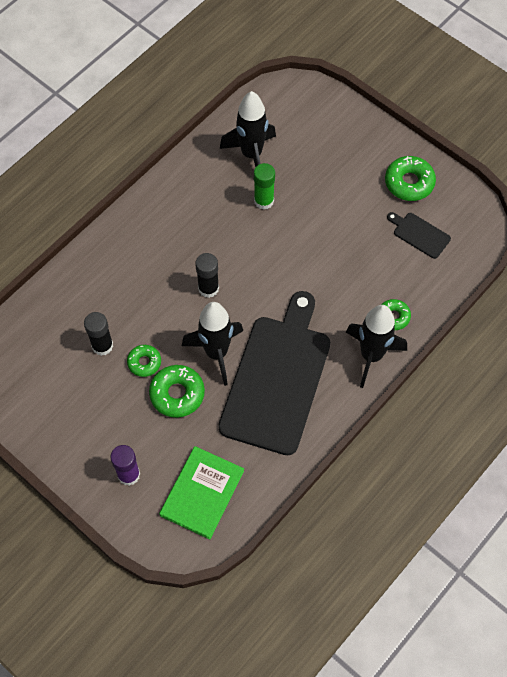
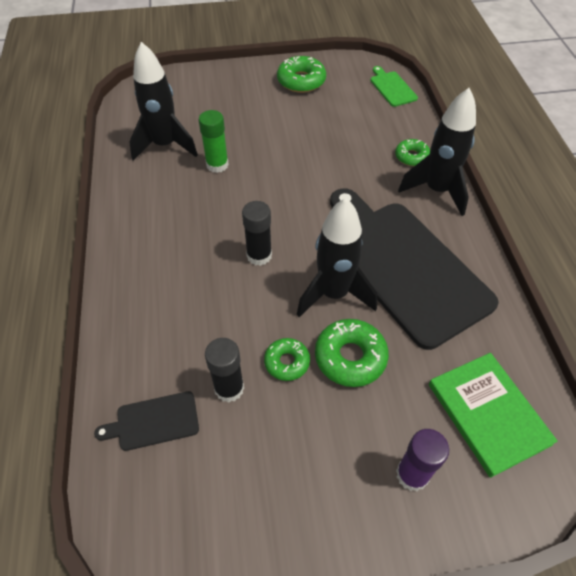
camera: 50 degrees left, 10 degrees down
black cutting board [387,212,451,259] -> black cutting board moved to [94,391,199,451]
none -> green cutting board [370,66,418,107]

